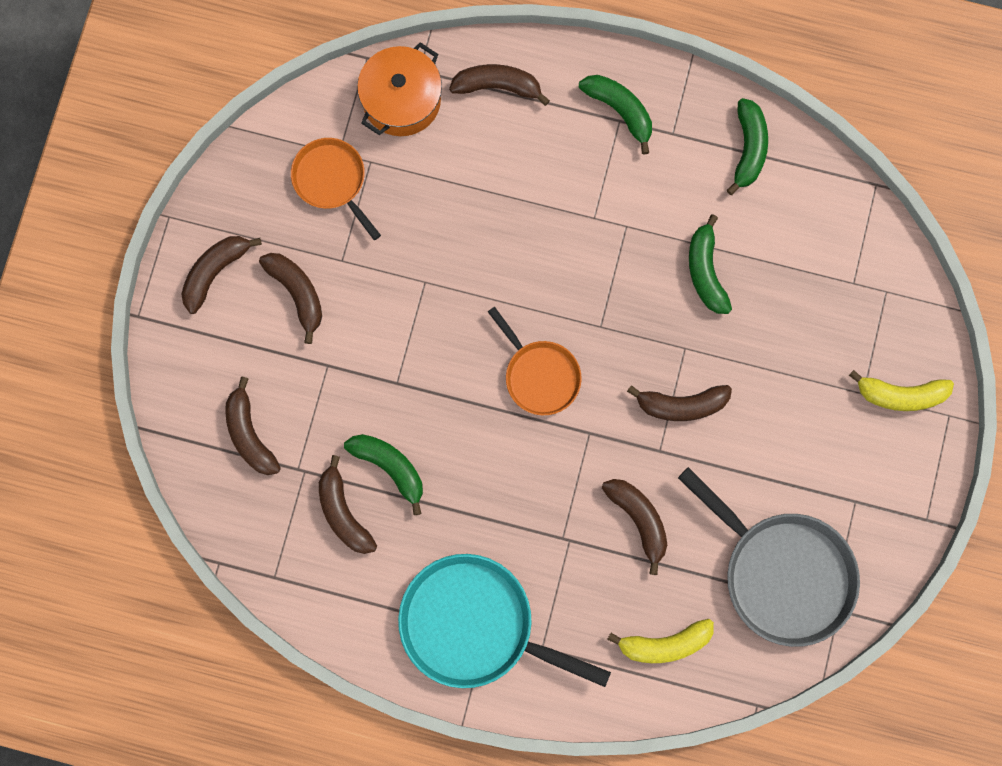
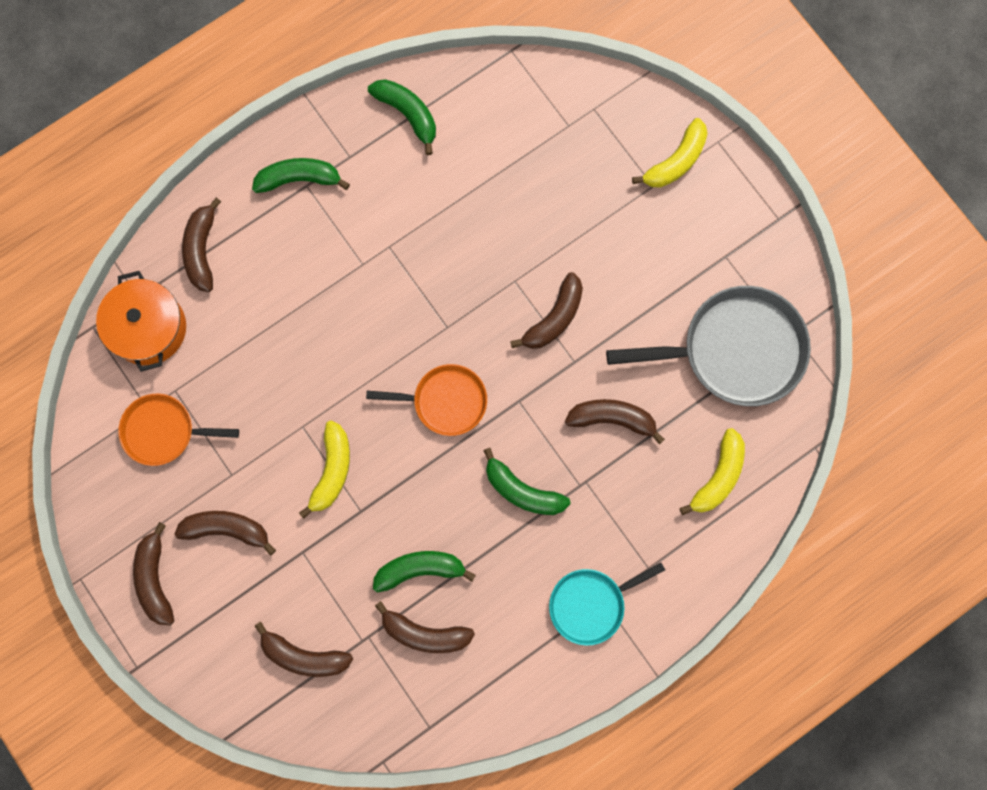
camera: 50 degrees left, 0 degrees up
turquoise pan [398,554,611,688] -> turquoise pan [549,563,665,646], size x0.59
brown banana [449,64,550,106] -> brown banana turned 45 degrees counterclockwise [182,197,221,292]
green banana [689,214,732,314] -> green banana moved to [483,448,571,515]
none -> yellow banana [299,421,350,519]

